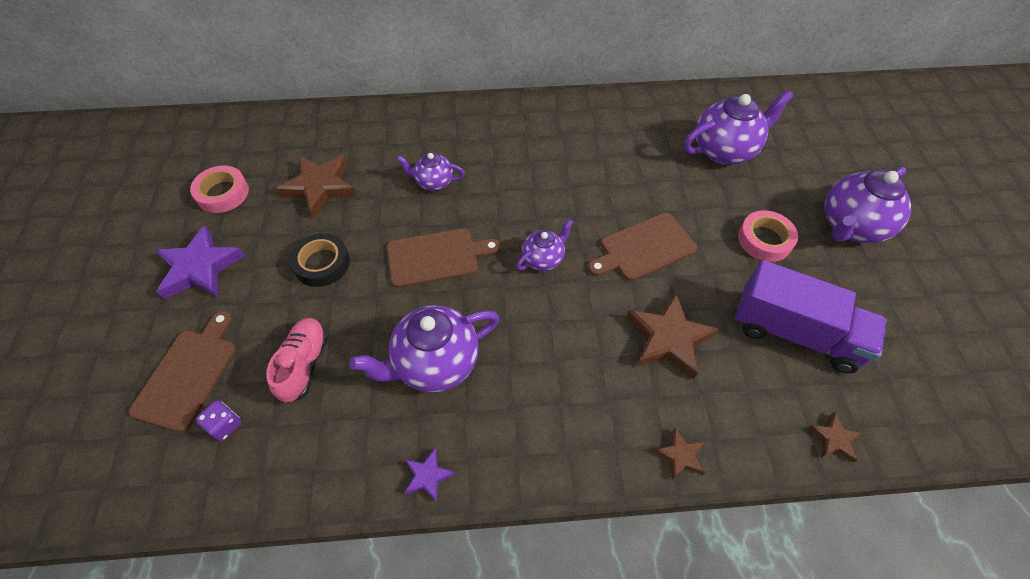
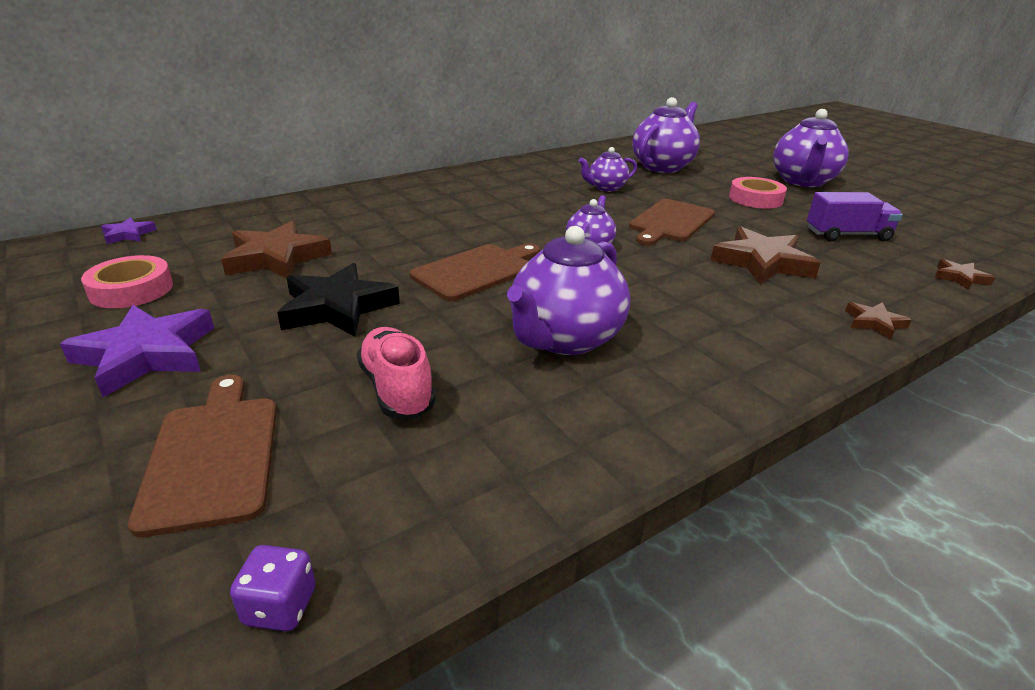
camera: 30 degrees left, 25 degrees down
purple dice [196,400,242,441] -> purple dice moved to [230,545,315,632]
black tape [290,233,350,287] -> black star [277,263,400,337]
purple teapot [396,153,465,191] -> purple teapot moved to [579,147,637,192]
purple star [404,448,455,502] -> purple star moved to [101,217,157,244]
purple truck [735,260,887,374] -> purple truck [807,192,903,241], size x0.63

